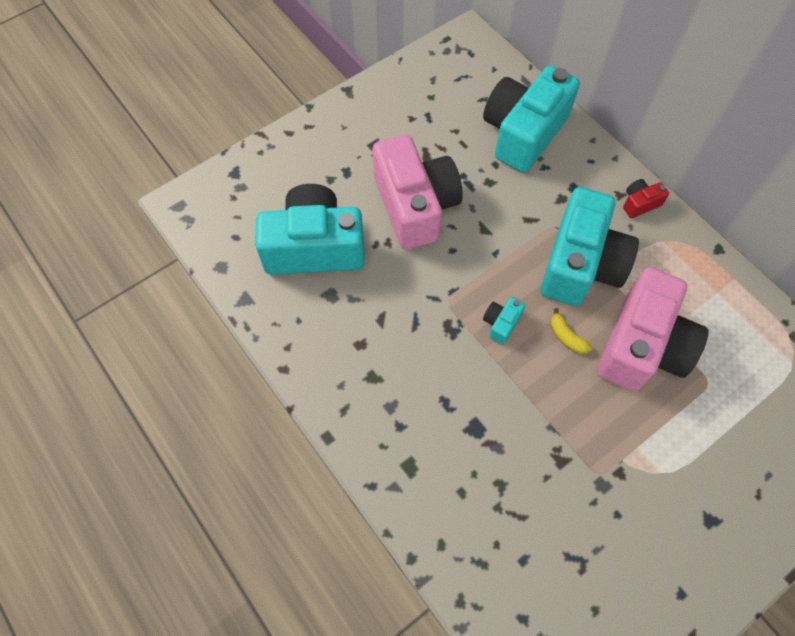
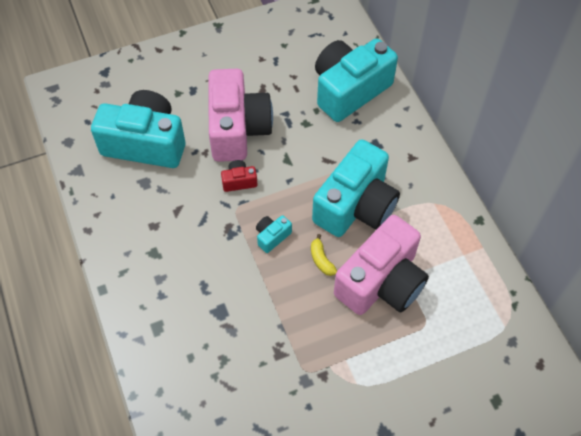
camera: 15 degrees right, 5 degrees down
red camera [623,179,669,218] -> red camera moved to [221,160,257,192]

